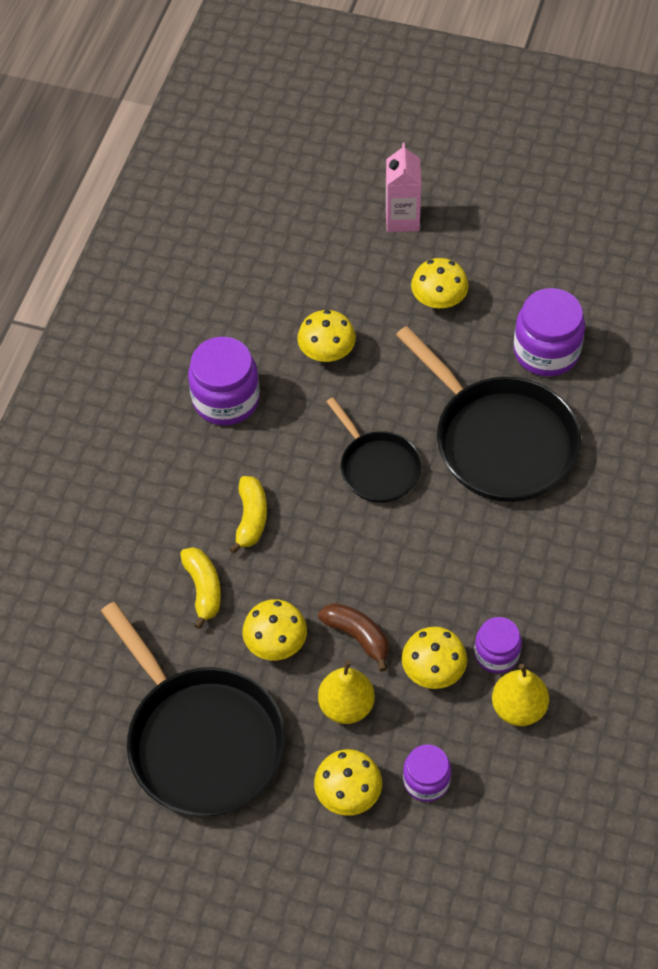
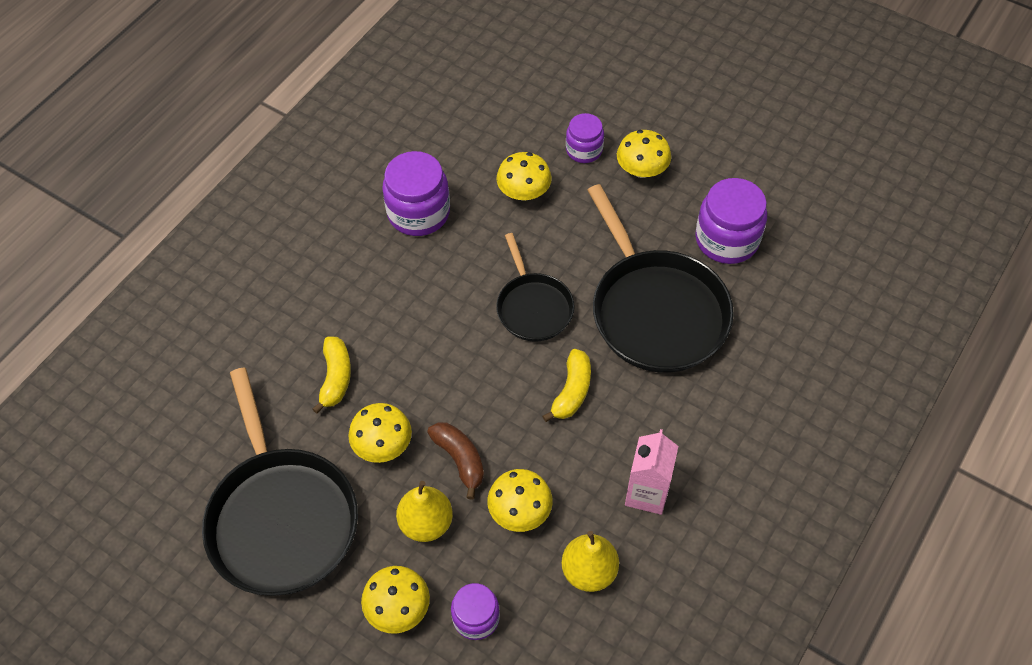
camera: 15 degrees right, 0 degrees up
yellow banana [229,476,267,554] -> yellow banana moved to [542,349,591,422]
pink carton [386,143,421,232] -> pink carton moved to [625,429,679,515]
purple jar [474,617,522,673] -> purple jar moved to [566,113,604,163]

